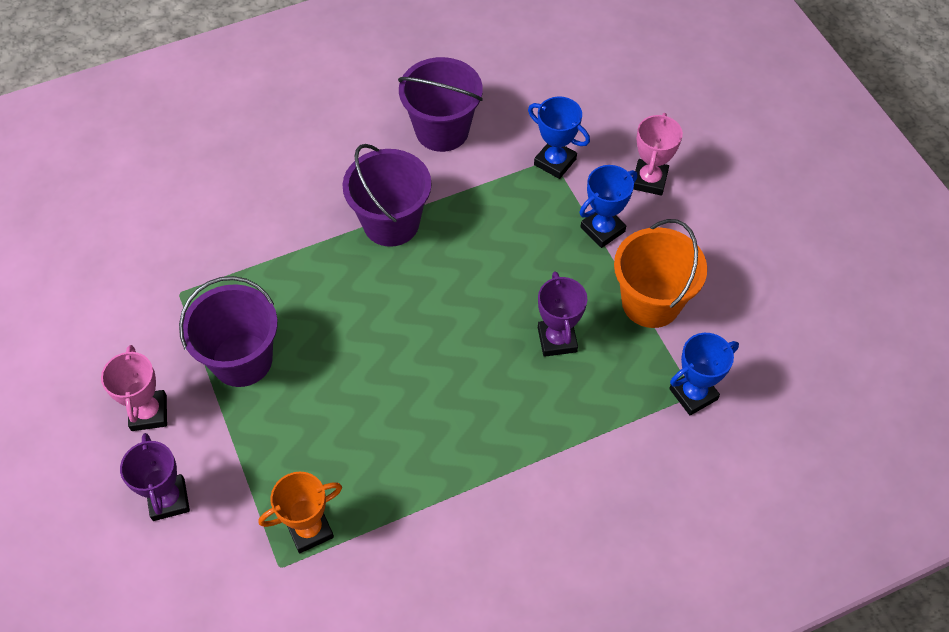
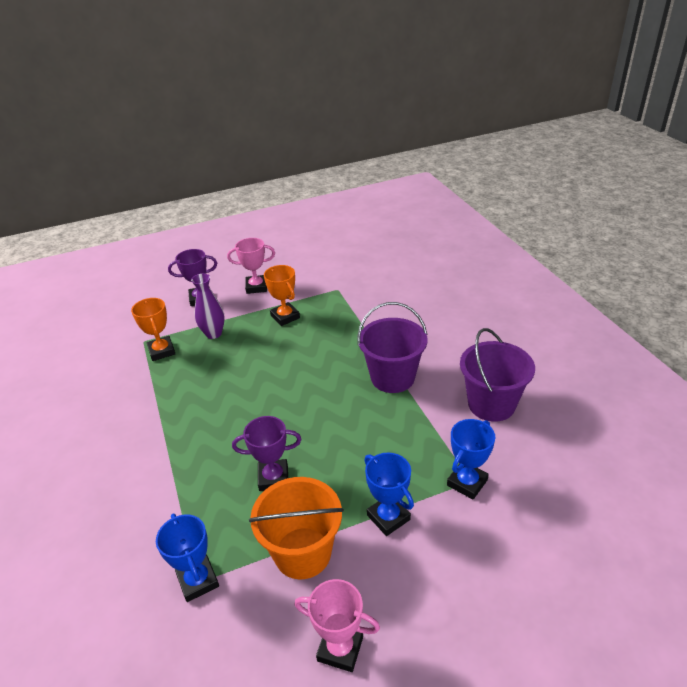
camera: 95 degrees right, 20 degrees down
purple bucket [179,276,278,387] -> orange trophy [264,265,300,326]
pink trophy [633,113,683,196] -> pink trophy moved to [295,579,380,672]
none -> purple vase [191,274,225,339]

